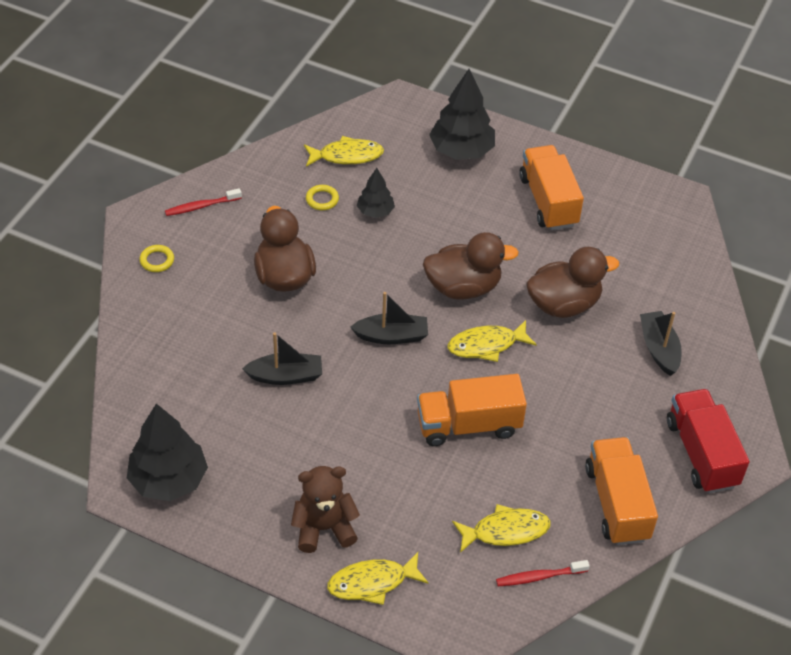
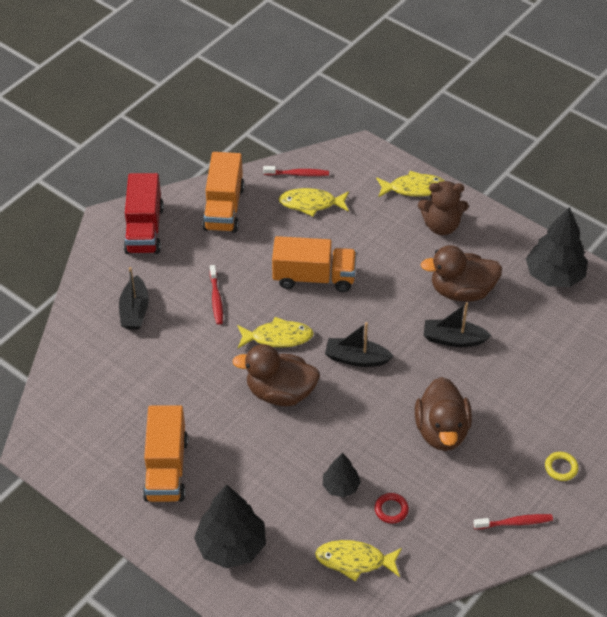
camera: 165 degrees left, 0 degrees up
yellow ring [306,185,339,210] -> red ring [375,493,409,524]
brown duck [526,247,619,318] -> brown duck moved to [421,245,502,301]
none -> red toothbrush [210,265,223,325]

